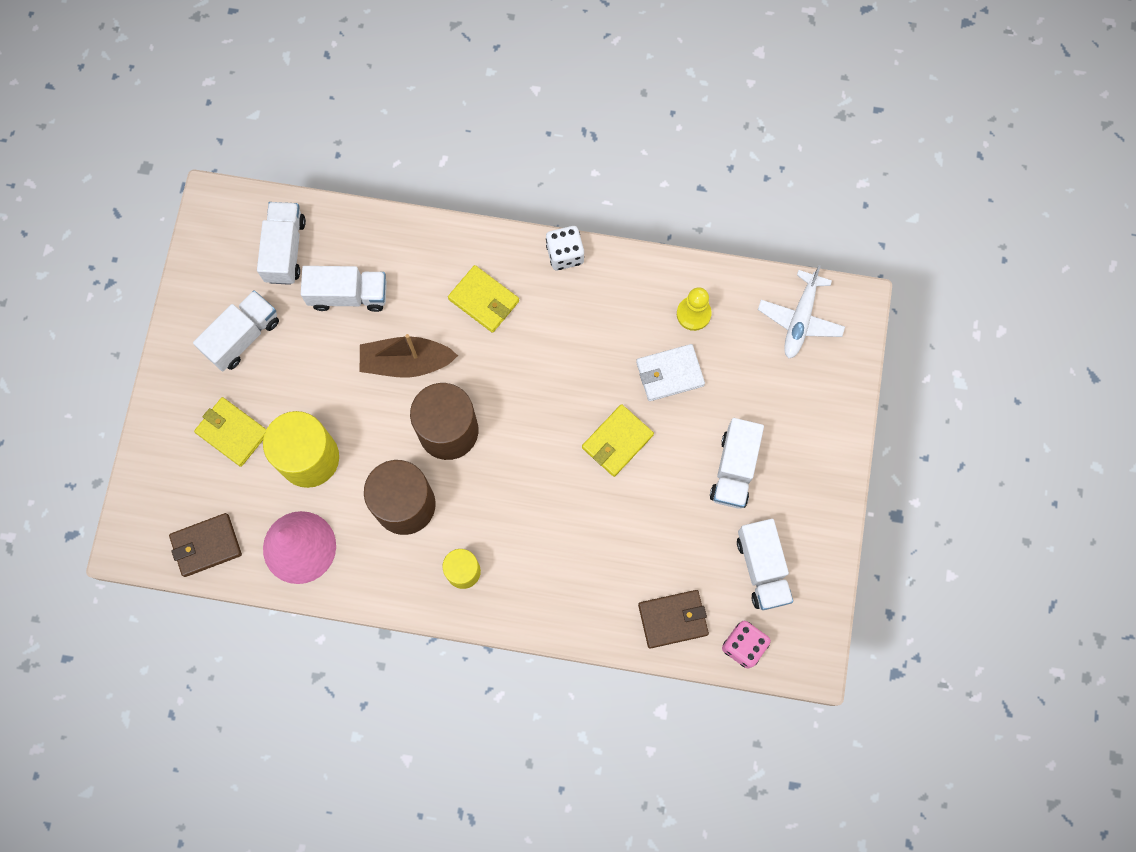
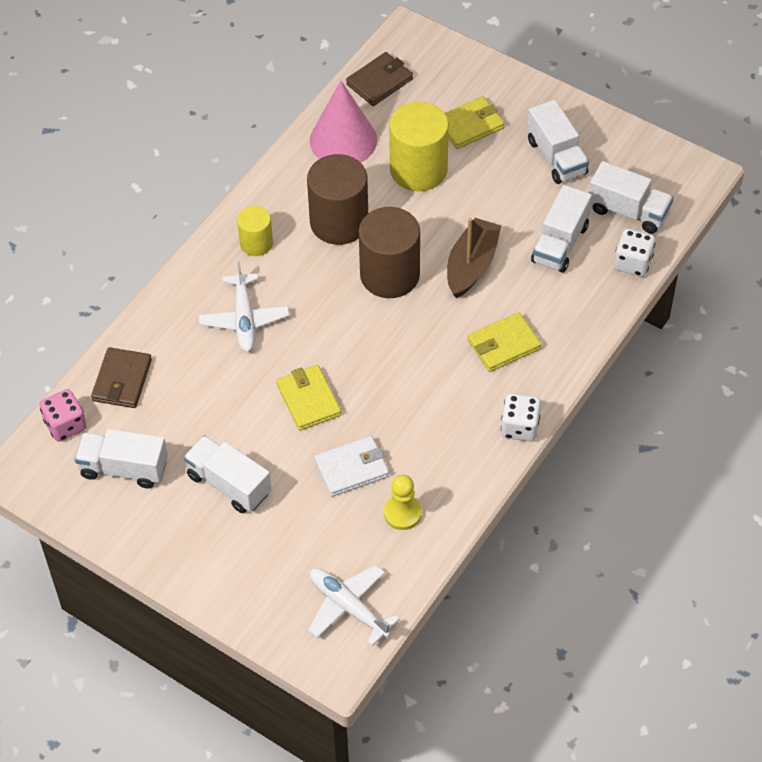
camera: 115 degrees right, 20 degrees down
brown wallet [169,513,242,577] -> brown wallet turned 45 degrees clockwise [346,52,413,106]
white wallet [636,344,705,401] -> white wallet turned 60 degrees clockwise [314,436,389,497]
none -> white plane [199,261,289,352]
none -> white dice [614,229,655,277]

